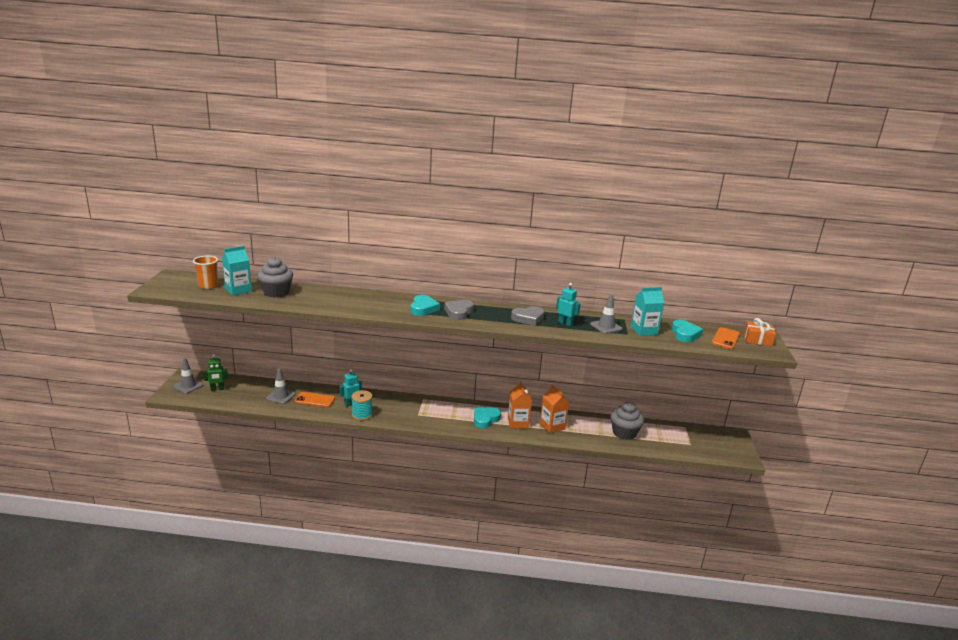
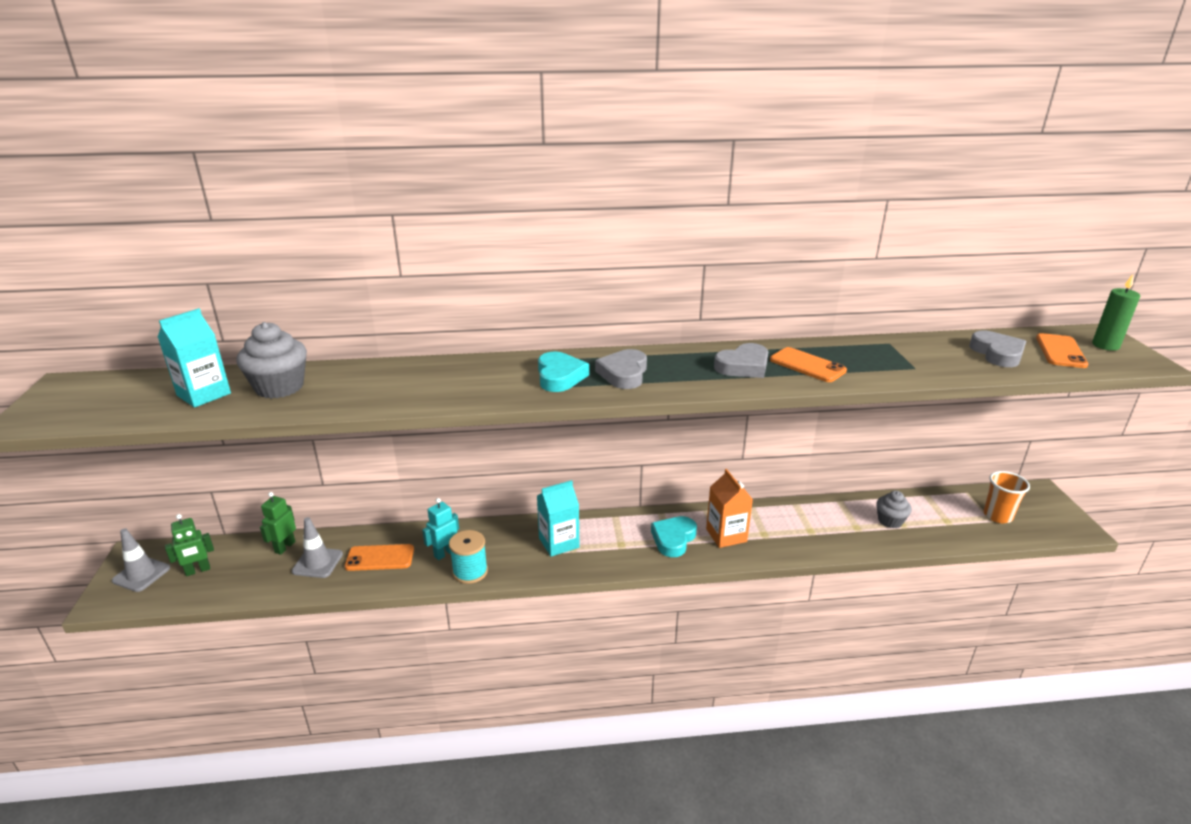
camera: 10 degrees left, 5 degrees up
orange cup [193,256,218,289] -> orange cup moved to [984,471,1030,523]
orange carton [540,385,569,433] -> none
turquoise robot [556,283,580,326] -> orange phone [770,347,847,382]
grey traffic cone [590,294,623,334] -> none
grey cupcake [611,402,644,440] -> grey cupcake [876,491,912,529], size x0.63
turquoise carton [631,287,664,336] -> turquoise carton moved to [537,480,579,557]
turquoise heart [672,320,703,342] -> grey heart [969,331,1026,367]
orange gift [744,318,776,346] -> green candle [1092,274,1140,351]
none -> green robot [260,492,296,555]

